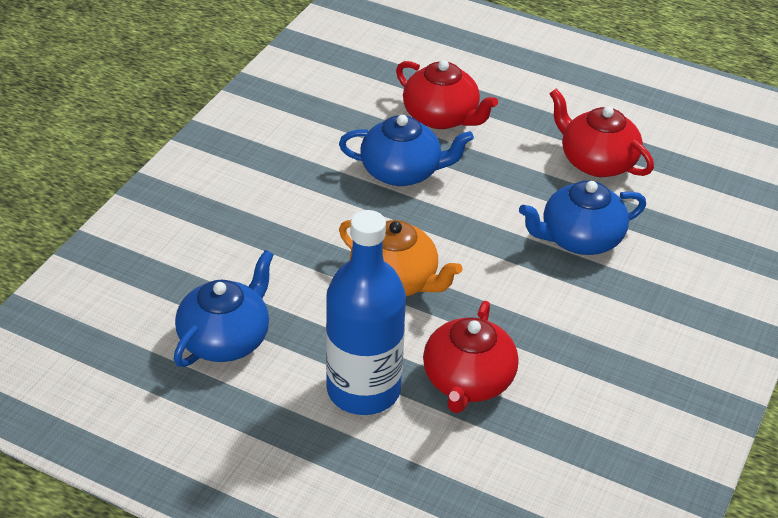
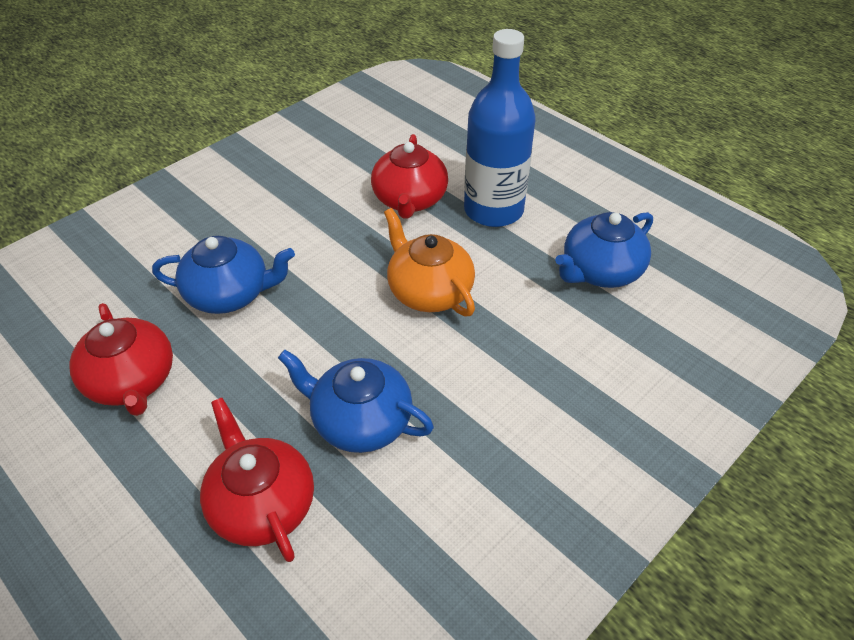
camera: 160 degrees left, 5 degrees up
red teapot [423,301,519,413] -> red teapot turned 150 degrees clockwise [371,134,448,219]

